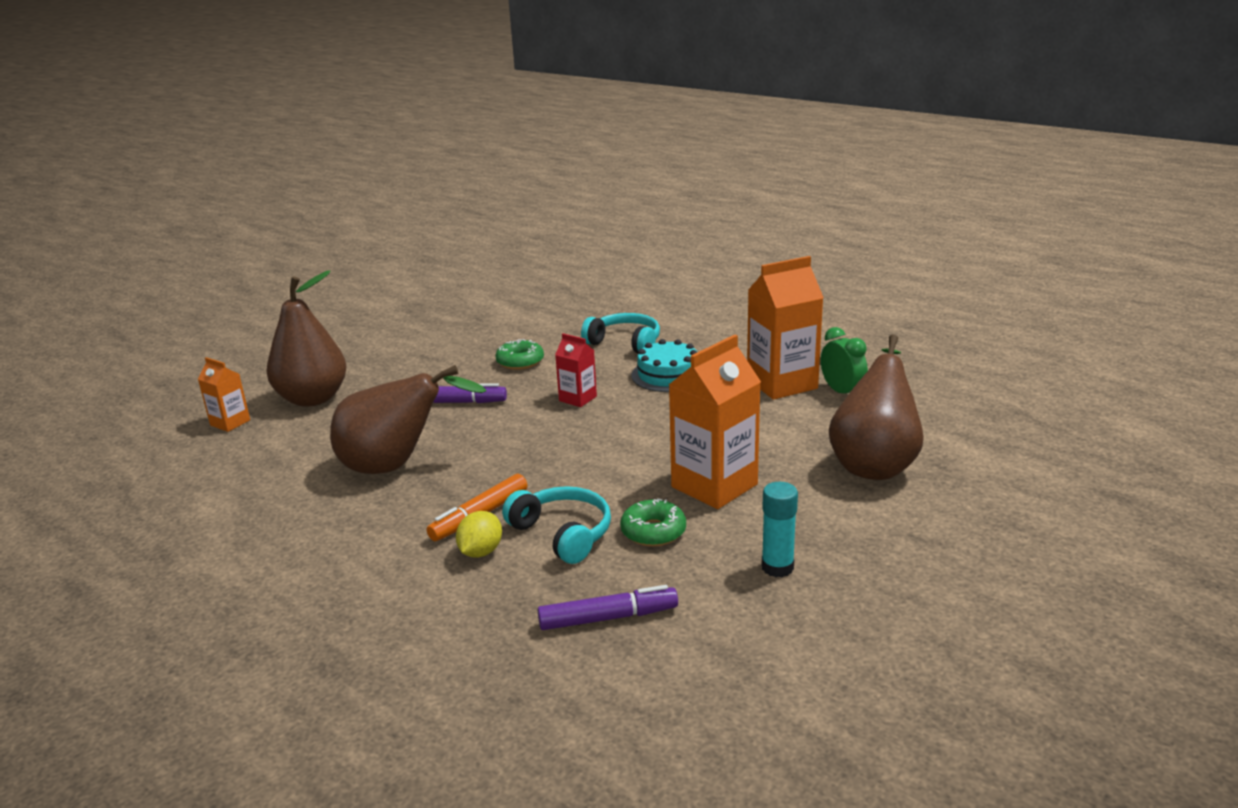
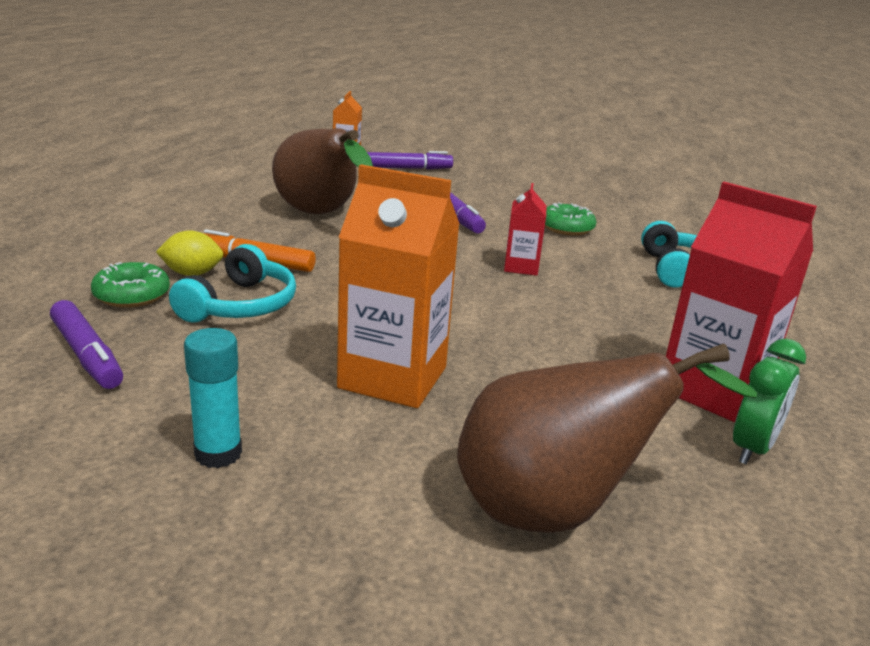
camera: 60 degrees right, 0 degrees up
brown pear [267,270,347,407] -> purple marker [367,151,453,170]
green donut [620,498,686,547] -> green donut moved to [91,262,170,308]
turquoise cake [631,339,697,392] -> none
orange carton [747,256,824,400] -> red carton [666,182,817,422]

